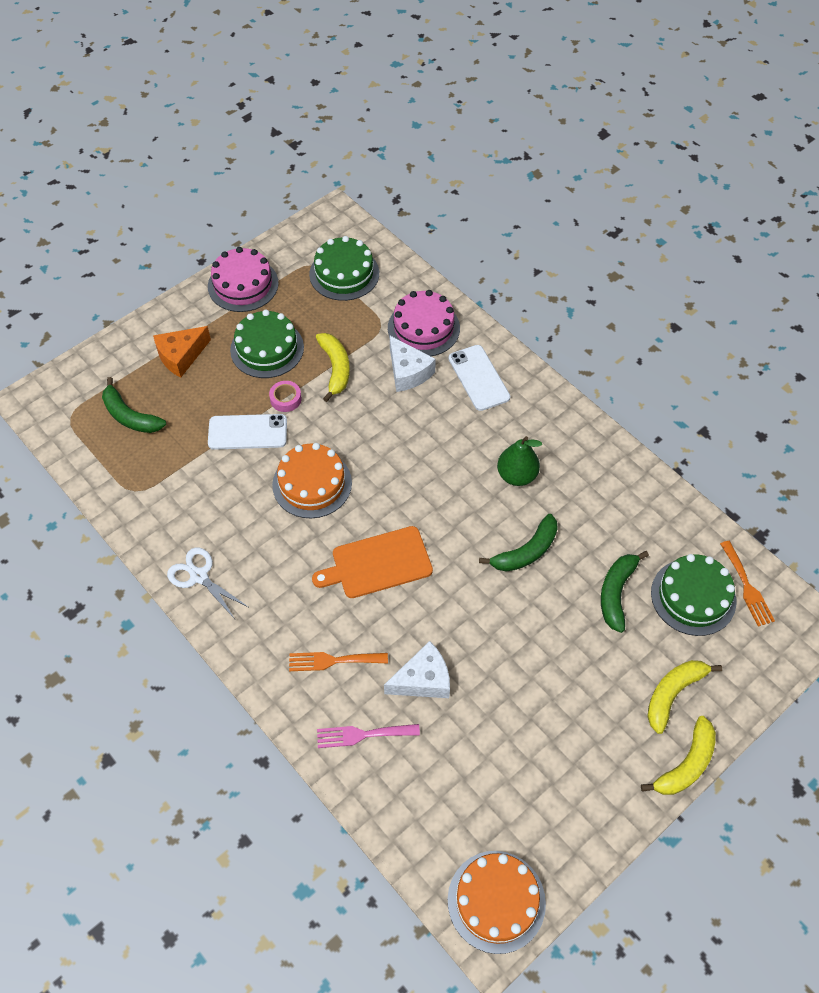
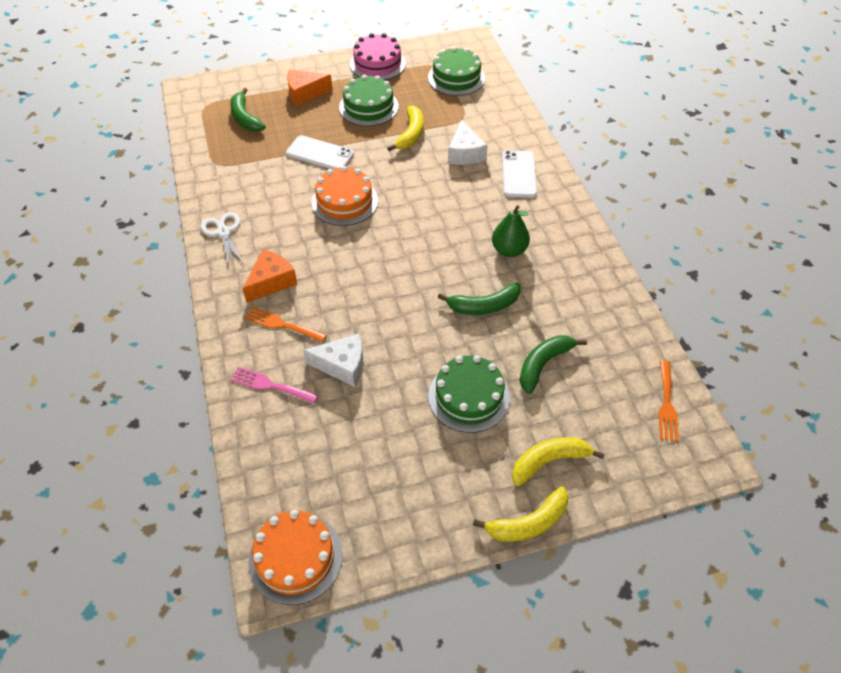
camera: 25 degrees right, 5 degrees down
pink tape [269,381,302,412] -> none
orange cutting board [312,526,433,598] -> none
pink cake [388,290,460,356] -> none
green cake [651,554,736,636] -> green cake moved to [429,355,510,433]
none -> orange cheese [243,249,297,303]

